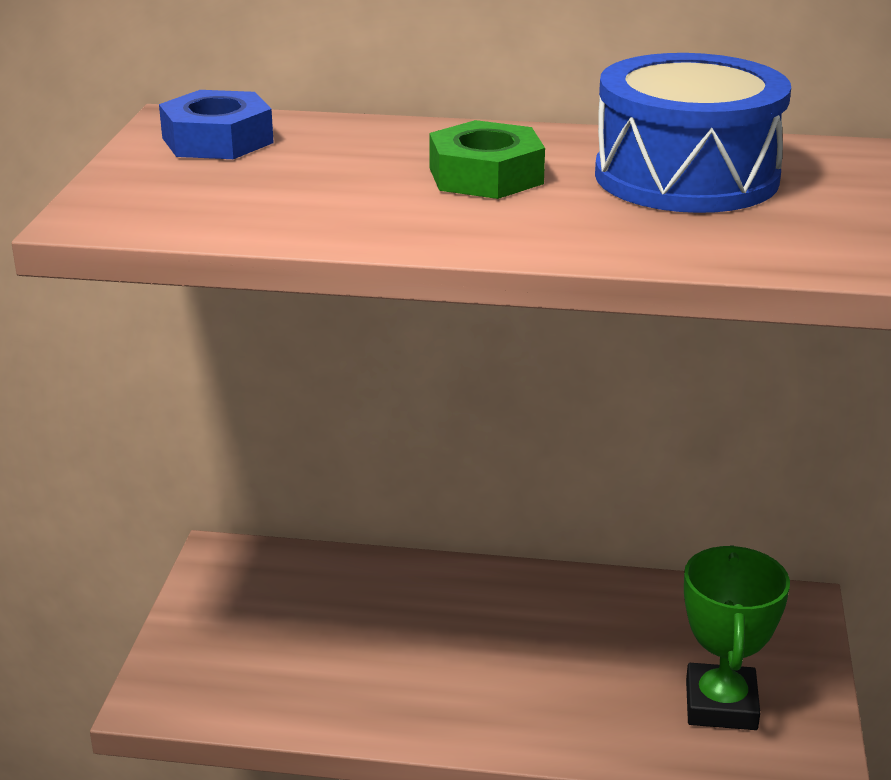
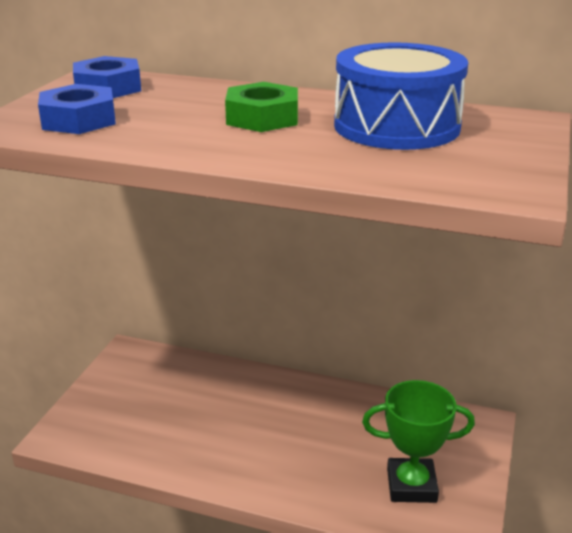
camera: 10 degrees right, 0 degrees up
green trophy [684,545,790,730] -> green trophy turned 75 degrees clockwise [362,380,475,503]
none -> blue nut [38,84,116,134]

